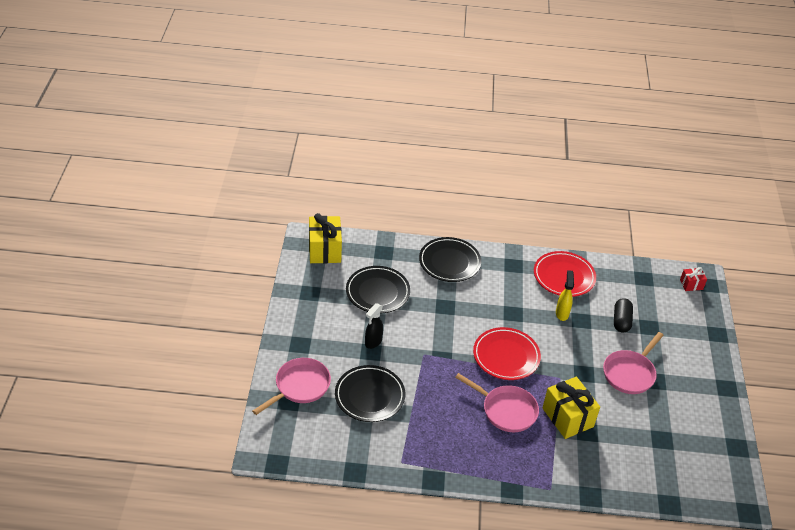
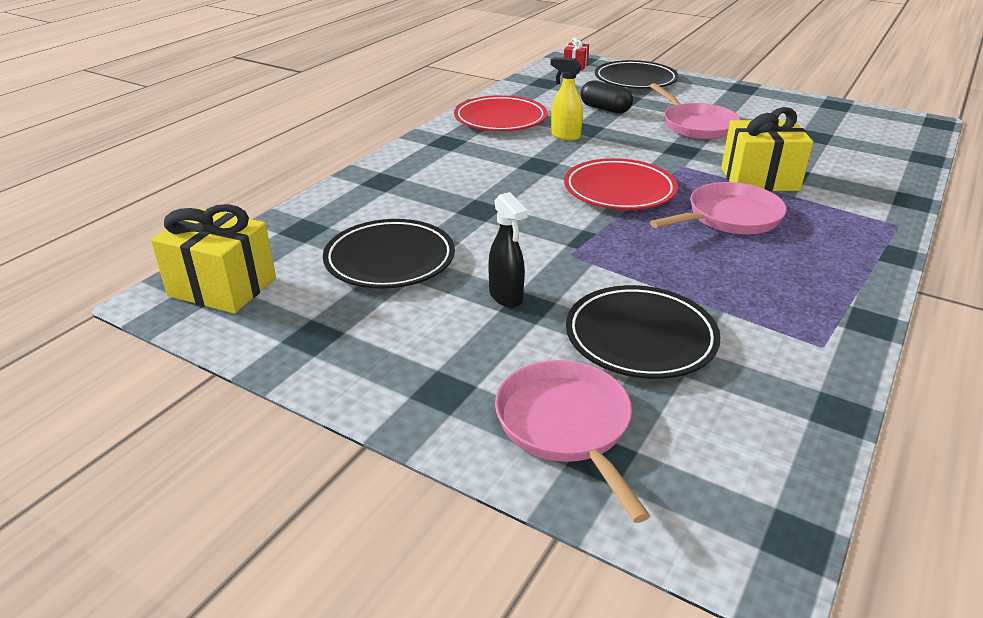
camera: 60 degrees left, 10 degrees down
black plate [419,237,481,282] -> black plate moved to [595,60,679,89]

